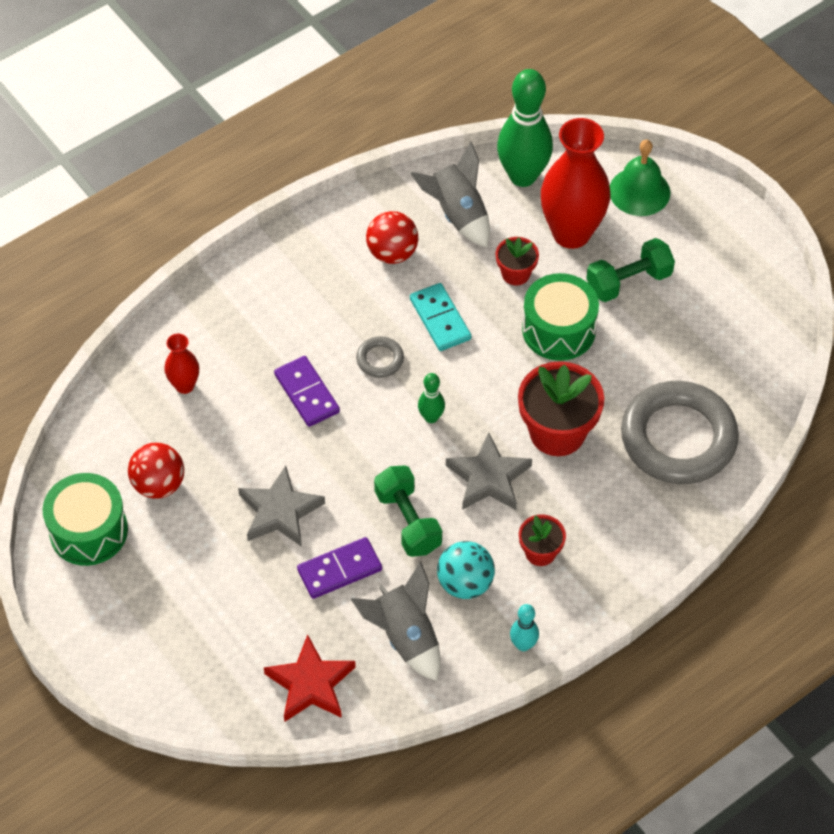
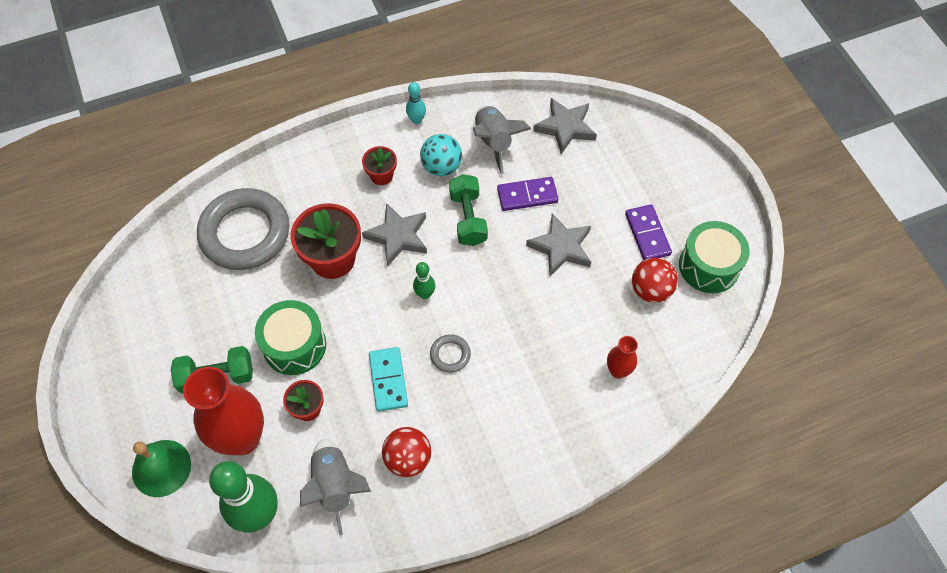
camera: 165 degrees left, 5 degrees up
red star [264,634,356,722] -> grey star [533,98,597,154]
purple domino [274,356,340,427] -> purple domino moved to [625,204,672,260]

